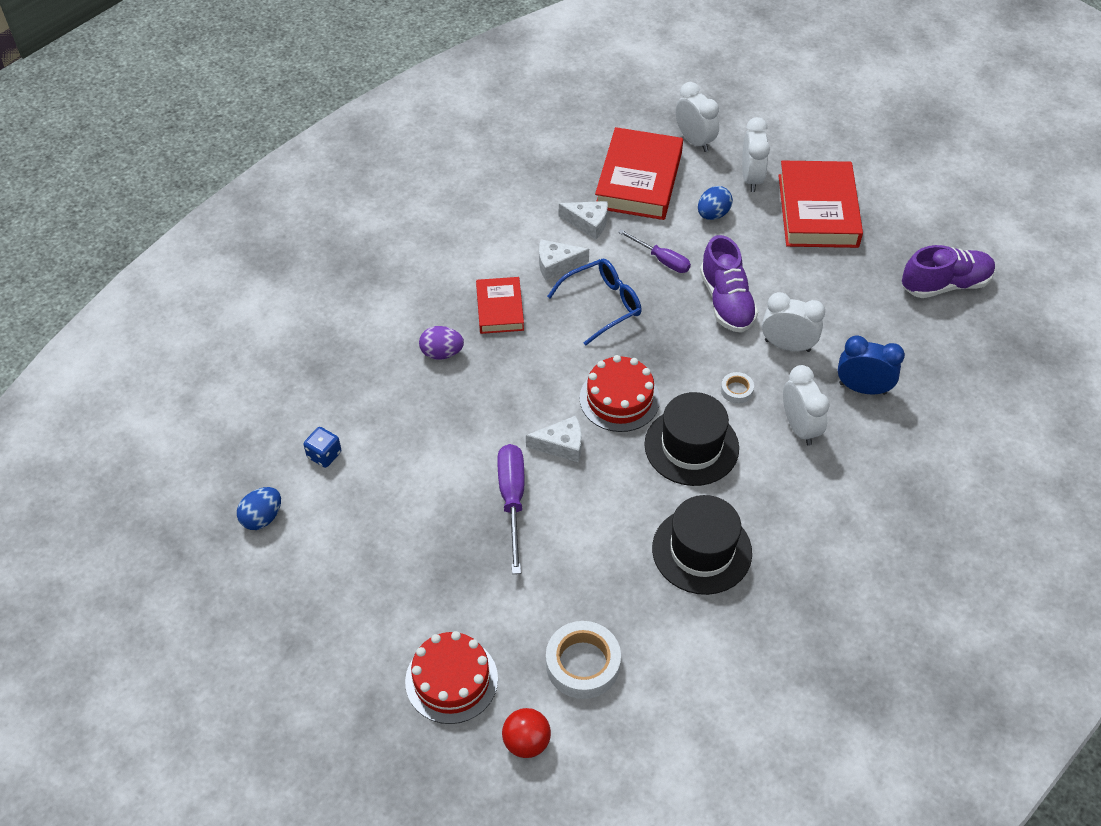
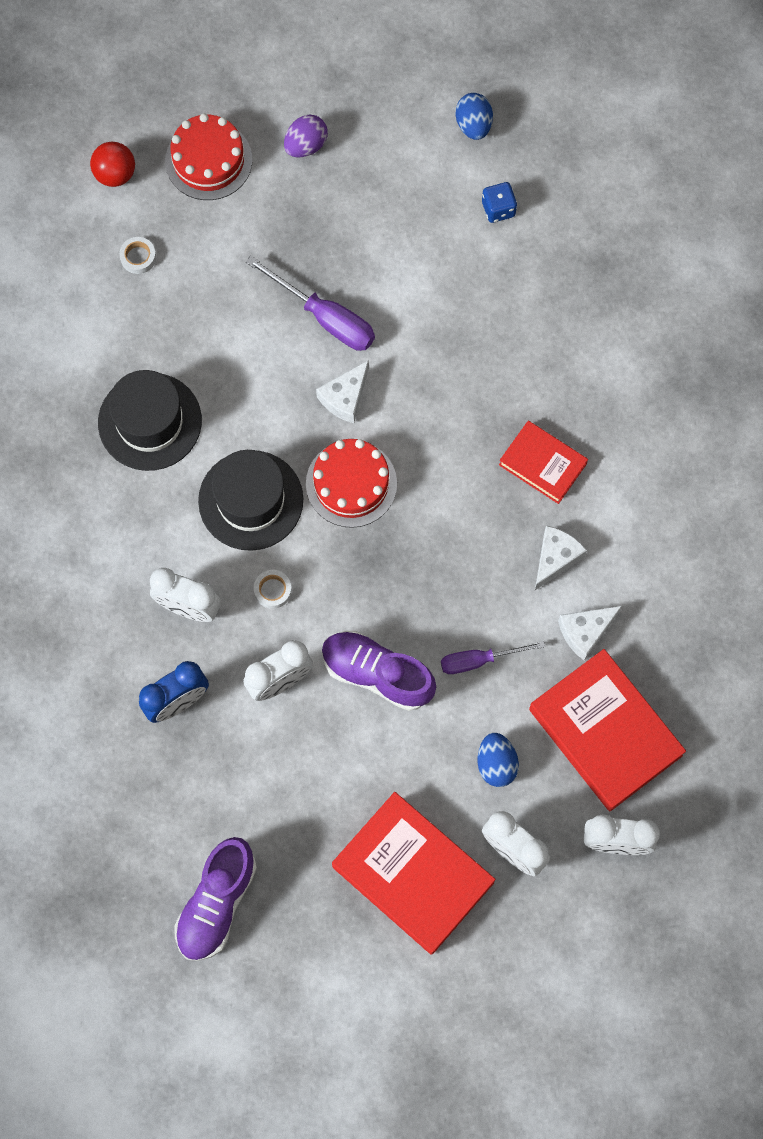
camera: 130 degrees right, 20 degrees up
purple egg [419,326,464,360] -> purple egg moved to [284,114,328,158]
white tape [546,621,621,699] -> white tape [119,237,156,274], size x0.50
blue glasses [547,259,642,345] -> none

